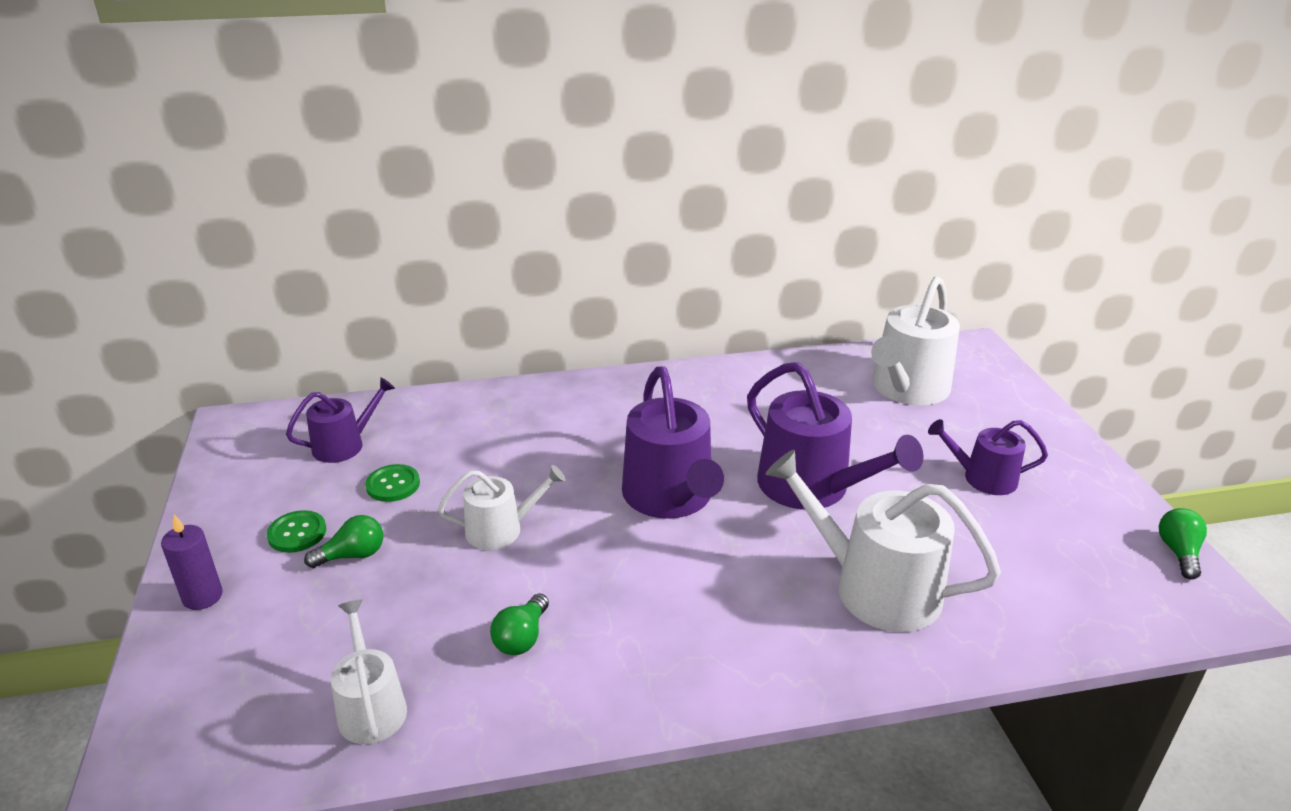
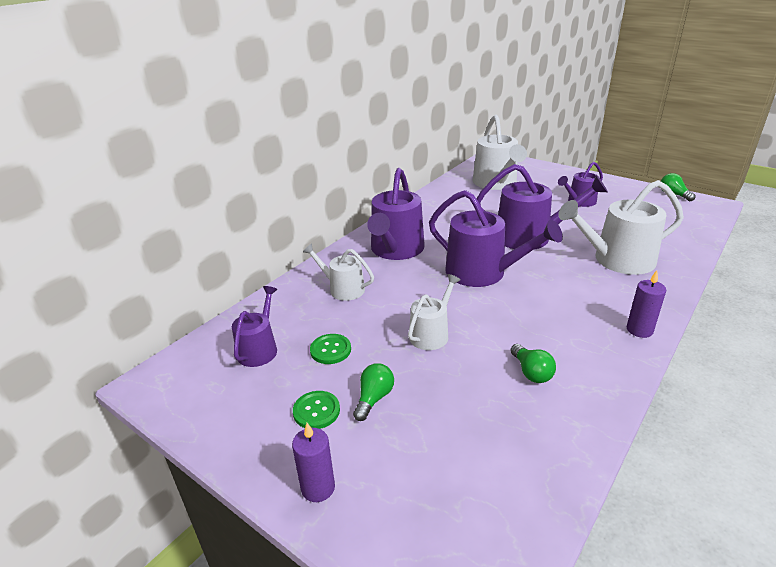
camera: 40 degrees left, 0 degrees up
white watering can [331,599,407,744] -> white watering can moved to [303,243,374,301]
none -> purple watering can [367,168,425,260]
none -> purple candle [626,270,666,338]

